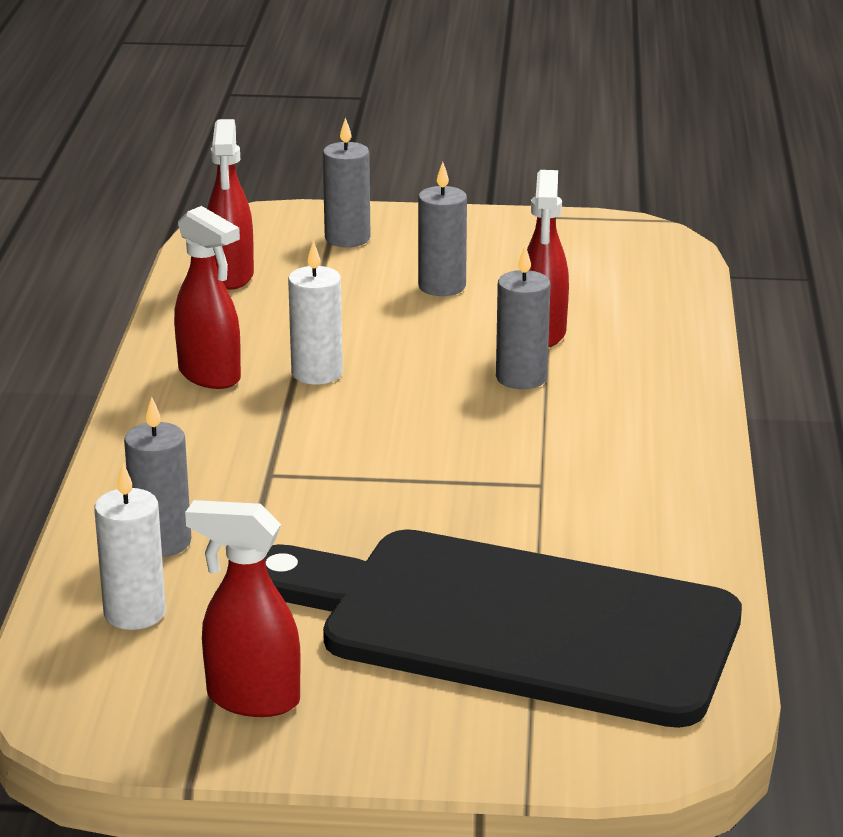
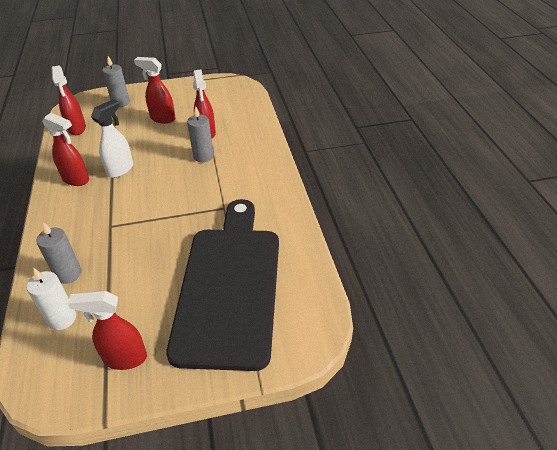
camera: 15 degrees left, 15 degrees up
black cutting board [265,529,742,728] -> black cutting board turned 90 degrees clockwise [166,199,279,371]
white candle [288,241,343,385] -> white spray bottle [91,99,133,178]
grey candle [418,162,467,296] -> red spray bottle [134,57,175,124]

